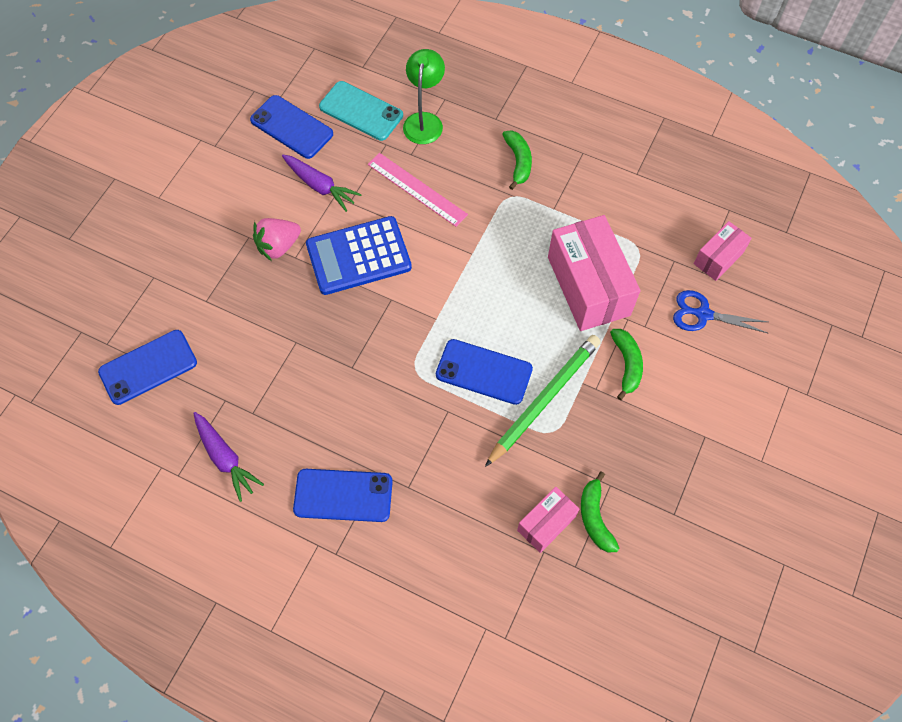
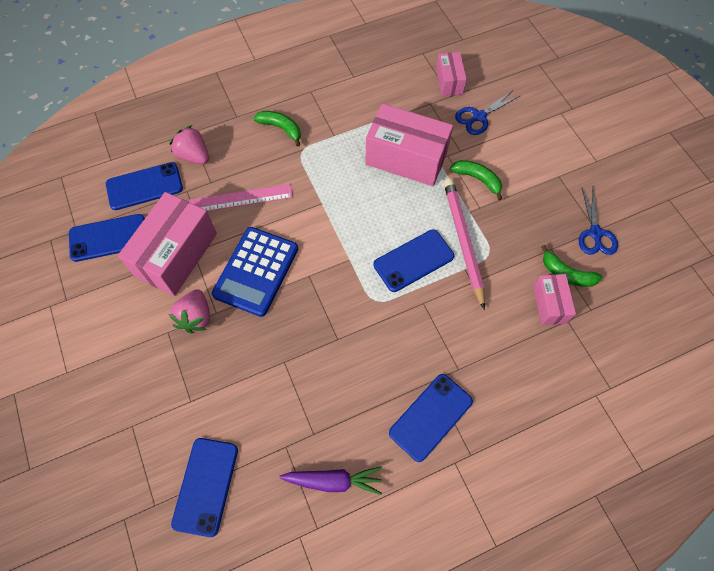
camera: 50 degrees left, 0 degrees up
purple carrot [282,155,362,212] -> pink box [118,192,217,296]
turquoise phone [319,81,403,141] -> blue phone [106,162,183,210]
green lamp [403,49,445,144] -> pink strawberry [170,125,209,164]
green pencil [485,335,601,467] -> pink pencil [444,178,485,310]
none -> blue scissors [579,188,618,255]

